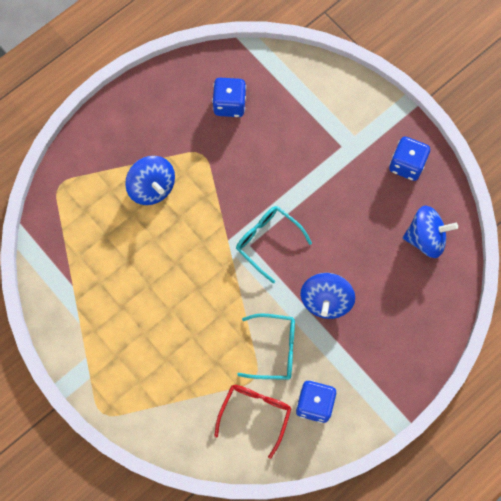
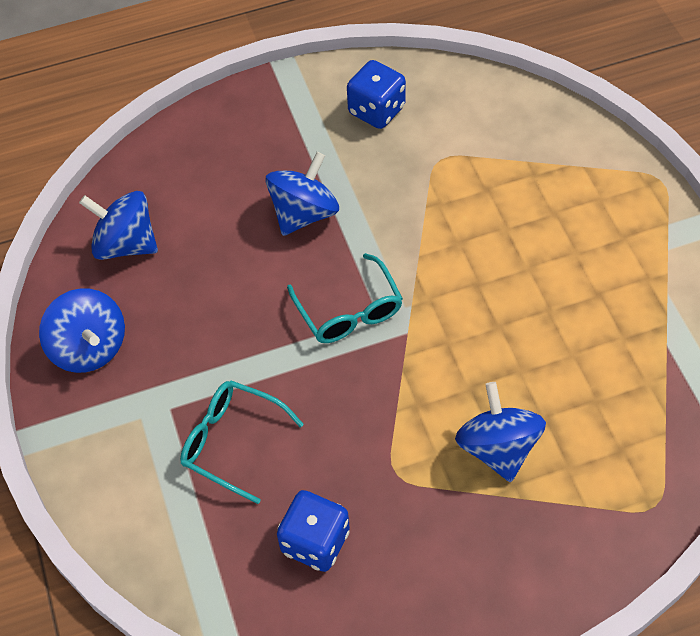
camera: 155 degrees left, 15 degrees down
red glasses [215,385,291,459] -> none
turquoise glasses [237,313,295,380] -> turquoise glasses moved to [180,380,304,504]
blue dice [389,136,430,181] -> blue spinning top [39,288,125,373]

